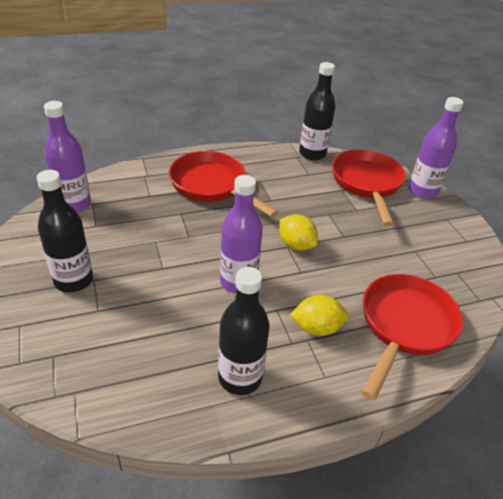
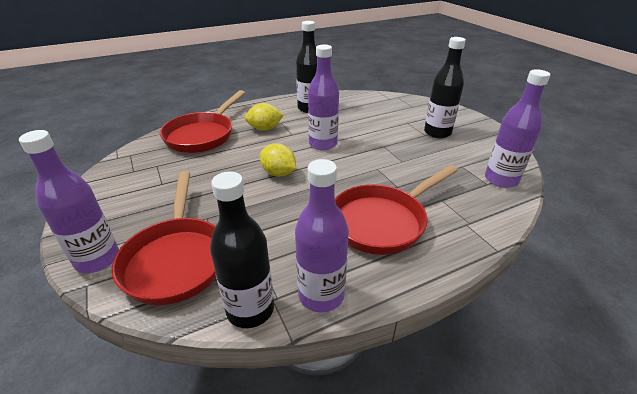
camera: 175 degrees right, 5 degrees down
red pan [169,151,278,217] -> red pan turned 105 degrees clockwise [335,165,458,255]
none -> purple bottle [295,159,349,312]

